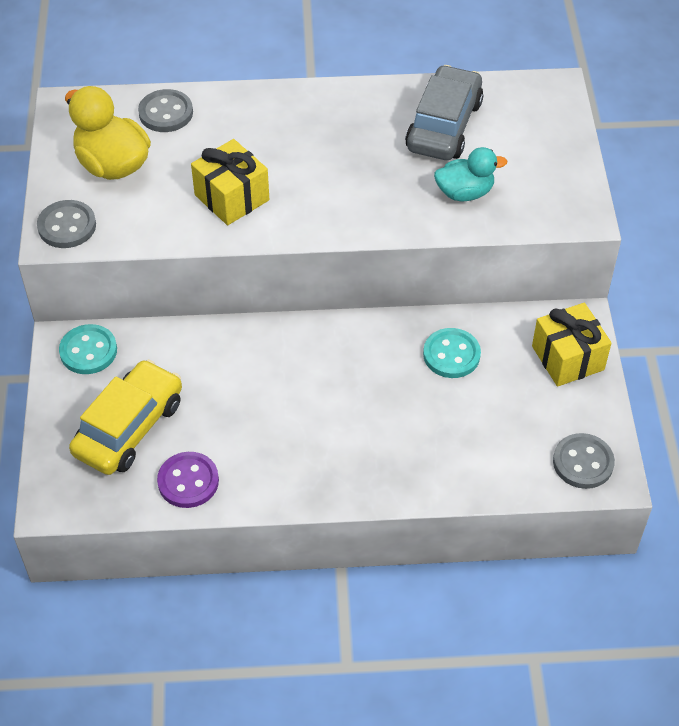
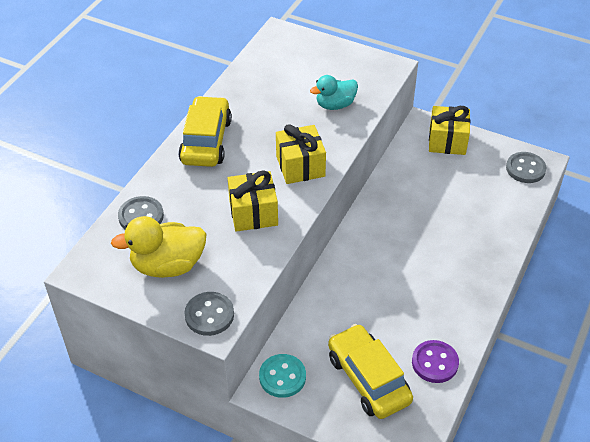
camera: 60 degrees left, 5 degrees down
grey car [405,65,483,160] -> none
turquoise button [423,328,481,378] -> none
turquoise duck [434,147,507,201] -> turquoise duck turned 135 degrees counterclockwise [310,75,358,110]
none -> yellow car [178,96,232,167]
none -> yellow gift [276,124,326,184]

